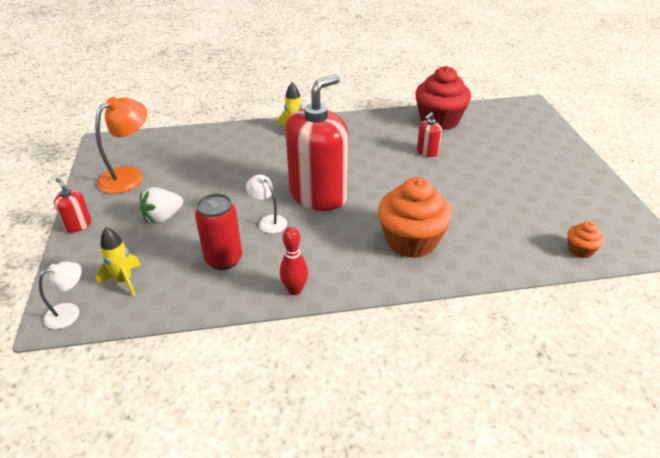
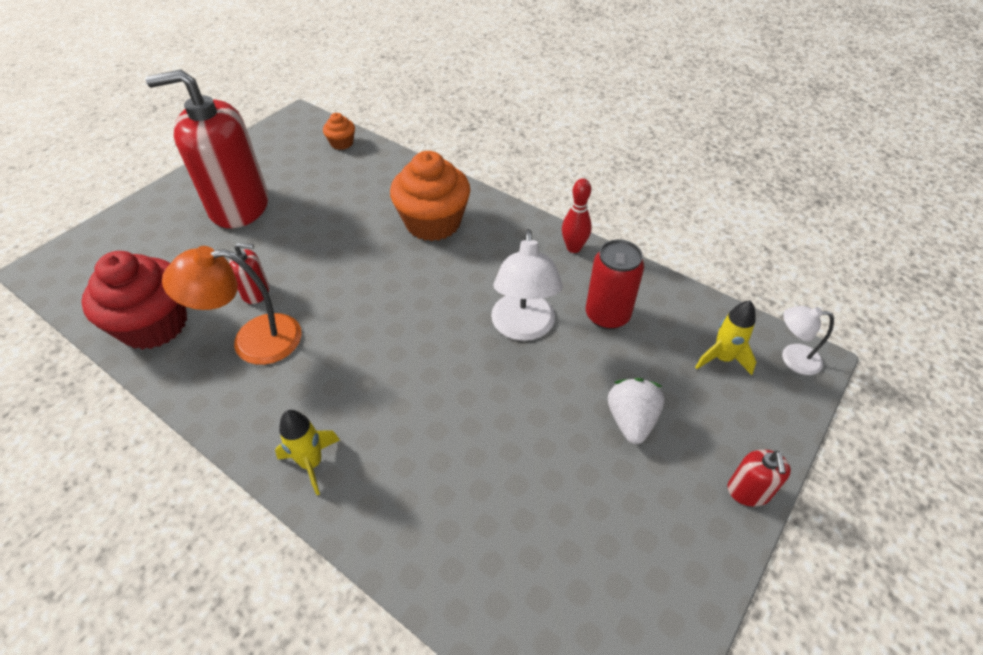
camera: 135 degrees left, 10 degrees up
orange lamp [95,97,147,194] -> orange lamp moved to [162,246,302,365]
white strawberry [140,187,183,224] -> white strawberry turned 90 degrees counterclockwise [608,378,665,444]
white lamp [246,174,287,233] -> white lamp [491,229,563,341], size x1.73
red soap dispenser [285,75,349,211] -> red soap dispenser moved to [146,70,268,228]

